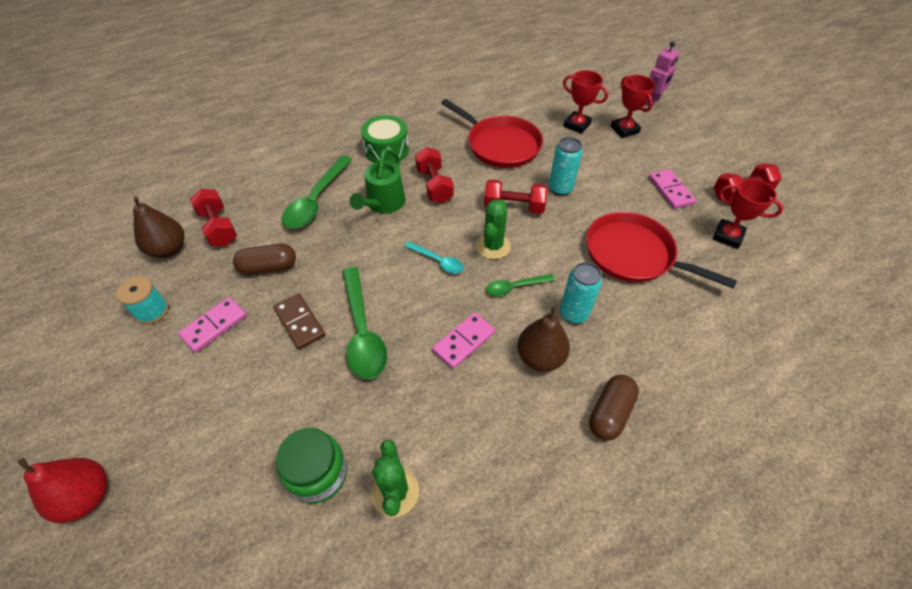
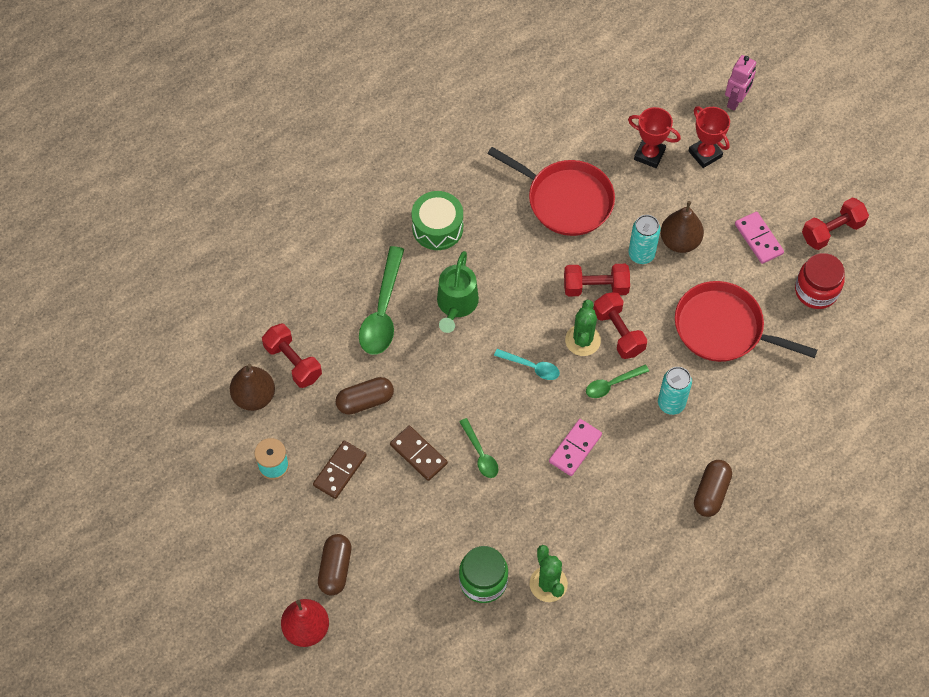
camera: 10 degrees left, 10 degrees up
pink domino [178,297,247,352] -> brown domino [313,440,367,499]
green spoon [342,267,387,379] -> green spoon [459,418,499,478], size x0.54
red dumbbell [415,147,454,203] -> red dumbbell moved to [593,292,647,359]
brown pear [517,306,570,372] -> brown pear moved to [660,201,704,253]
red trophy [713,178,783,249] -> red jar [795,253,845,309]
none -> brown capsule [318,534,351,595]

